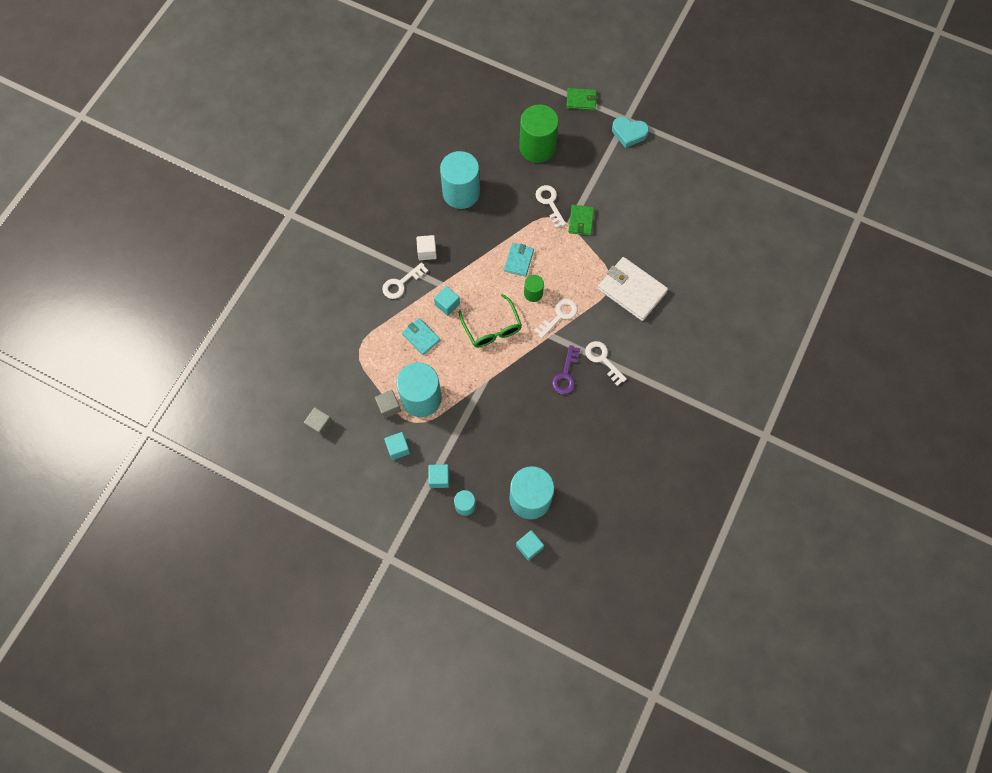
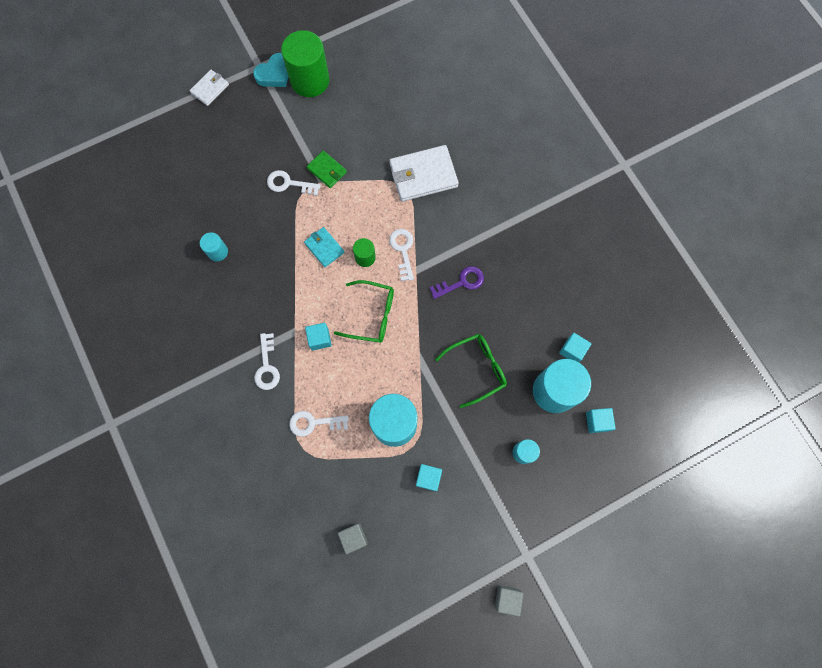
camera: 55 degrees left, 5 degrees up
grey cube [375,390,401,419] -> grey cube moved to [495,585,523,617]
turquoise wallet [402,318,440,355] -> none
white cube [416,235,437,260] -> none
turquoise cube [428,464,449,488] -> turquoise cube moved to [559,333,591,362]
turquoise cylinder [440,151,480,209] -> turquoise cylinder [200,233,228,261], size x0.49
green cylinder [519,104,559,163] -> green cylinder moved to [281,30,330,97]
purple key [552,345,580,394] -> purple key turned 75 degrees counterclockwise [430,266,484,299]
green wallet [566,88,597,110] -> white wallet [189,70,229,106]
white key [585,341,627,386] -> white key moved to [289,411,349,437]
none -> green glasses [435,334,507,408]

